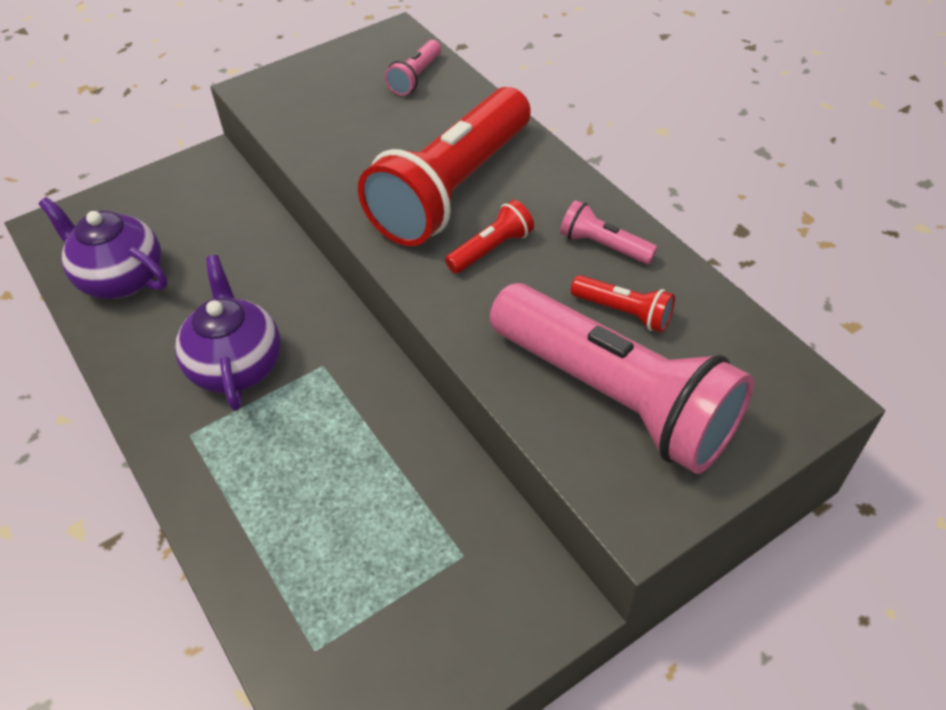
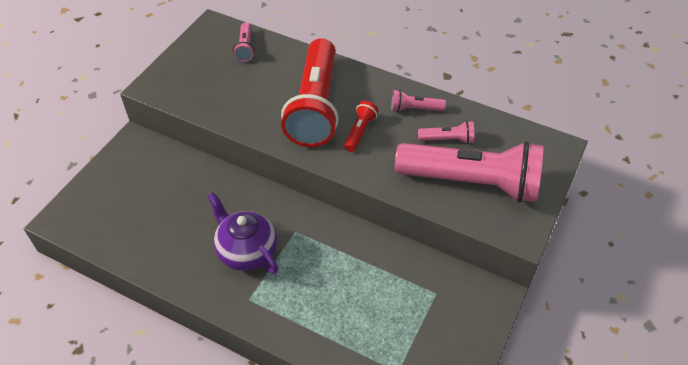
camera: 30 degrees left, 0 degrees up
purple teapot [39,197,168,299] -> none
red flashlight [571,275,675,333] -> pink flashlight [418,121,474,144]

